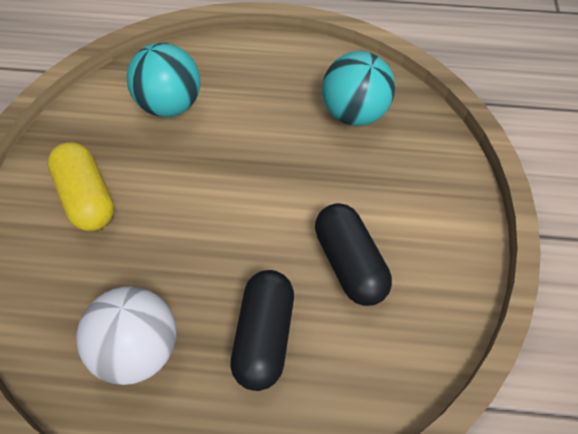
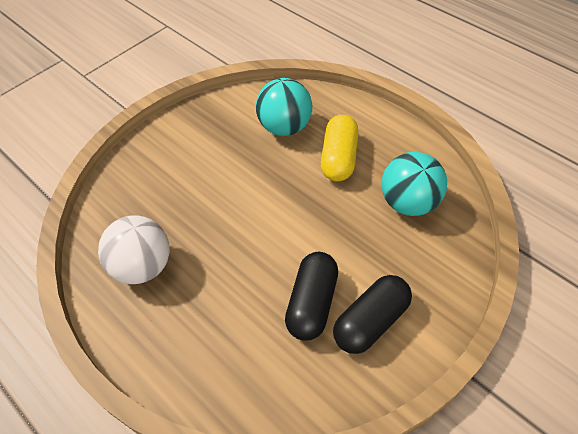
camera: 40 degrees right, 5 degrees down
yellow capsule [47,142,114,231] -> yellow capsule moved to [321,115,359,182]
black capsule [230,270,294,391] -> black capsule moved to [333,275,412,354]

